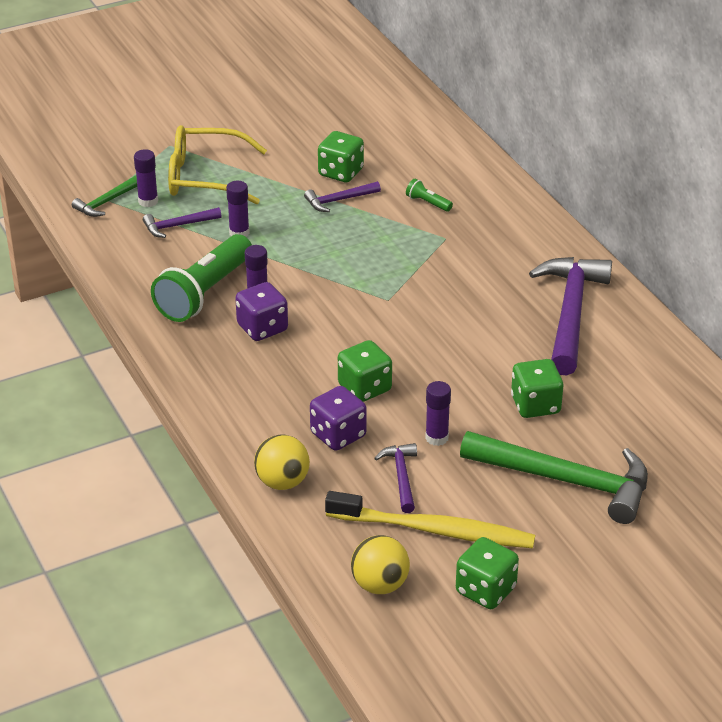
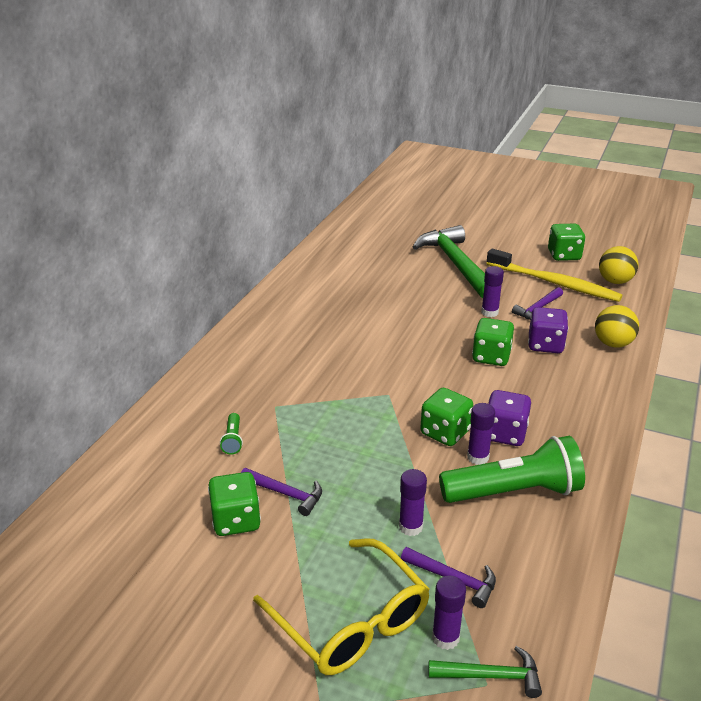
camera: 130 degrees left, 5 degrees down
yellow toothbrush [325,491,535,548] -> yellow toothbrush turned 150 degrees clockwise [486,248,623,302]
green dice [511,359,563,418] -> green dice moved to [420,388,473,446]
purple hammer [529,257,612,376] -> none

